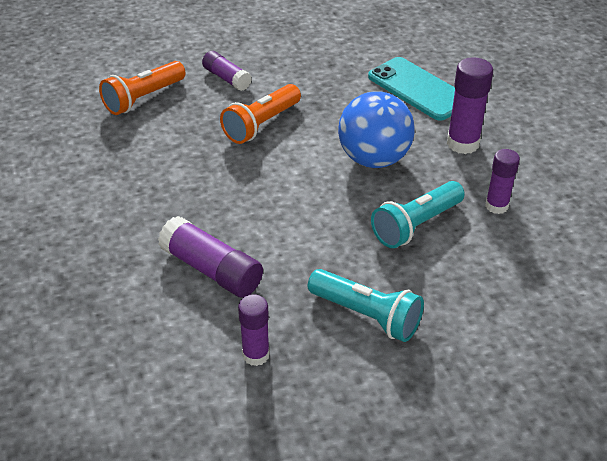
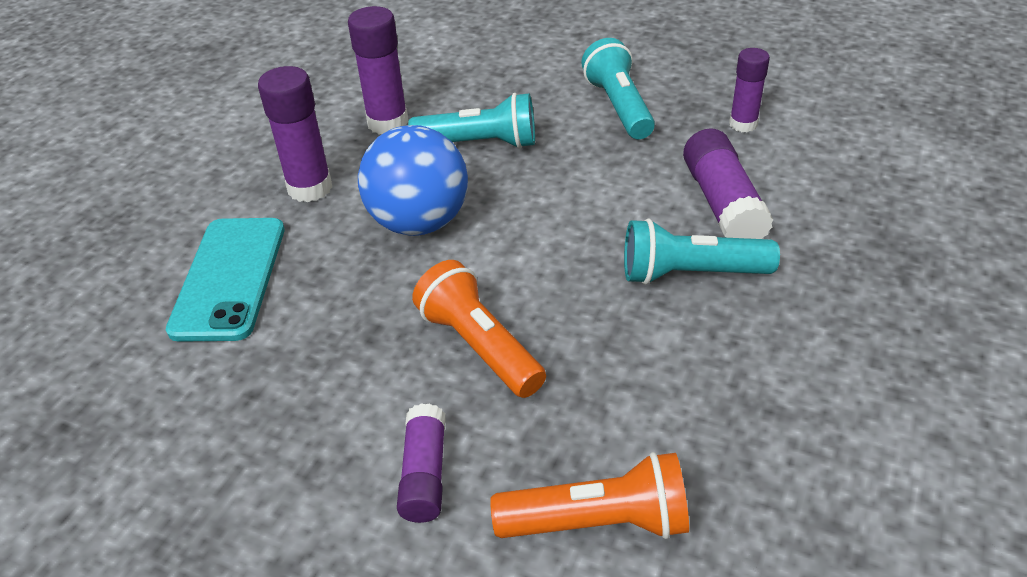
camera: 135 degrees left, 0 degrees up
orange flashlight [220,84,301,144] -> orange flashlight turned 120 degrees counterclockwise [412,260,546,398]
purple glue stick [485,149,520,214] -> purple glue stick [348,6,408,134], size x1.53
none -> turquoise flashlight [624,218,780,285]

